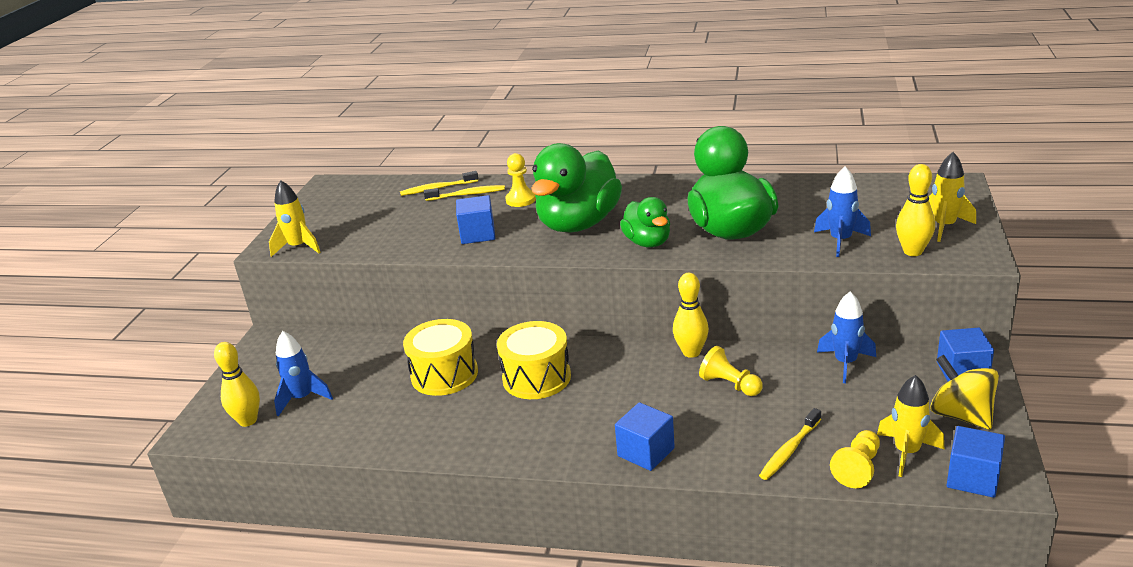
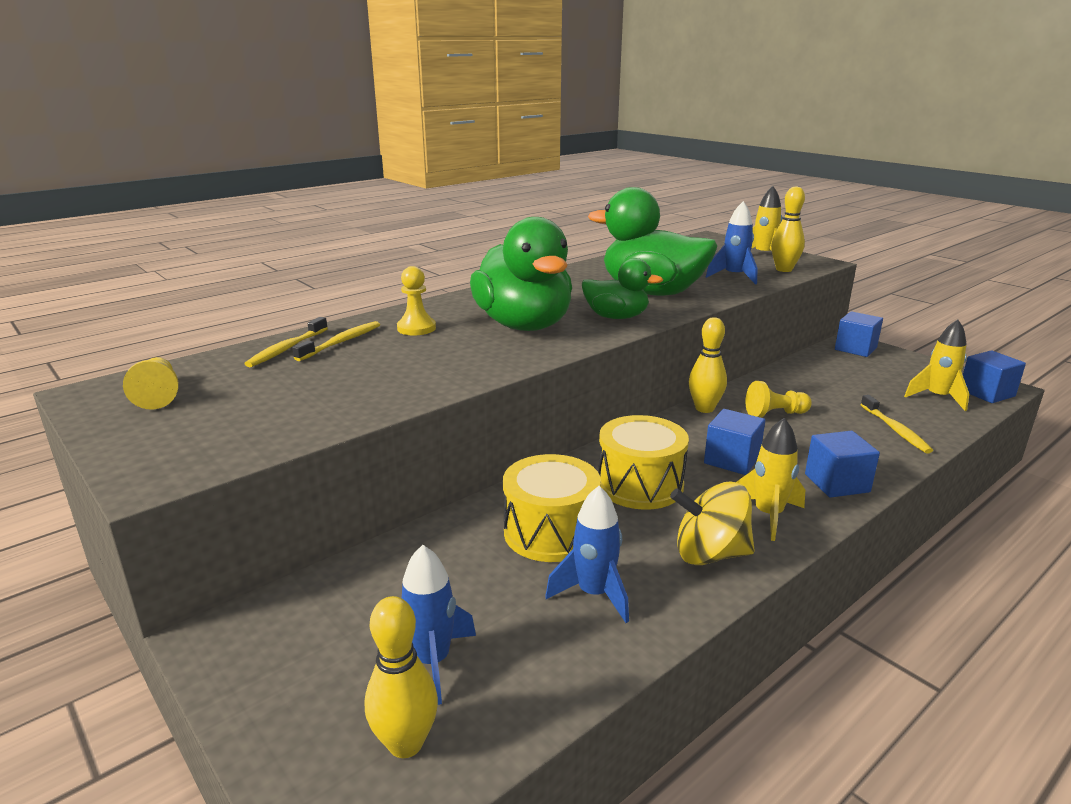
camera: 55 degrees left, 5 degrees down
yellow rocket [269,180,321,257] -> yellow rocket moved to [737,418,805,541]
blue cube [456,195,495,244] -> blue cube moved to [704,409,765,475]
blue rocket [817,291,876,383] -> blue rocket moved to [545,486,629,623]
yellow pawn [830,430,880,488] -> yellow pawn moved to [123,357,179,410]
yellow spinning top [930,354,999,430] -> yellow spinning top moved to [670,481,755,565]

